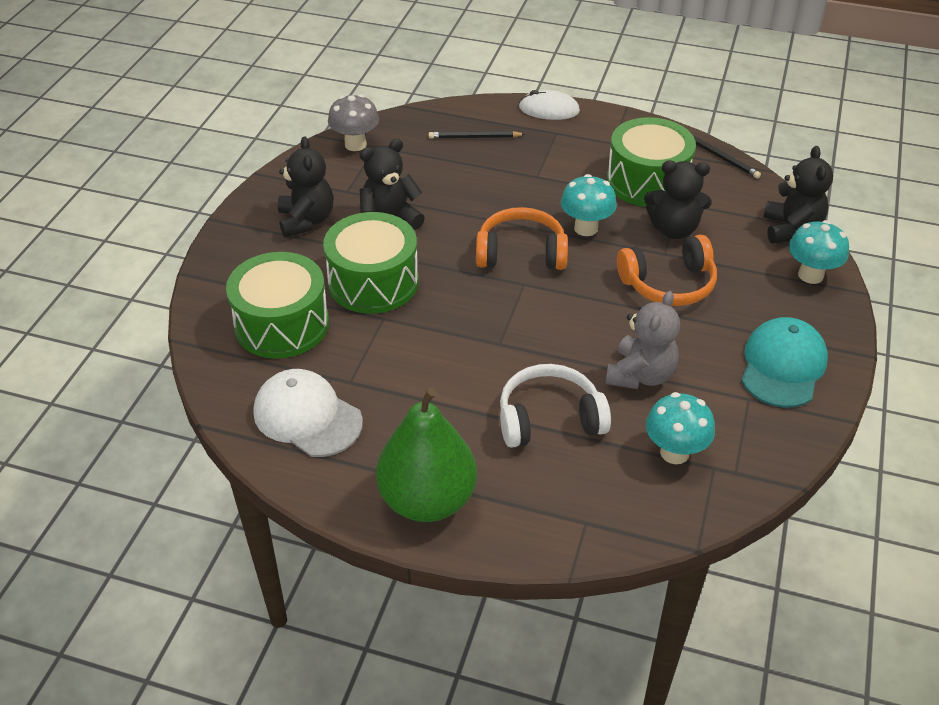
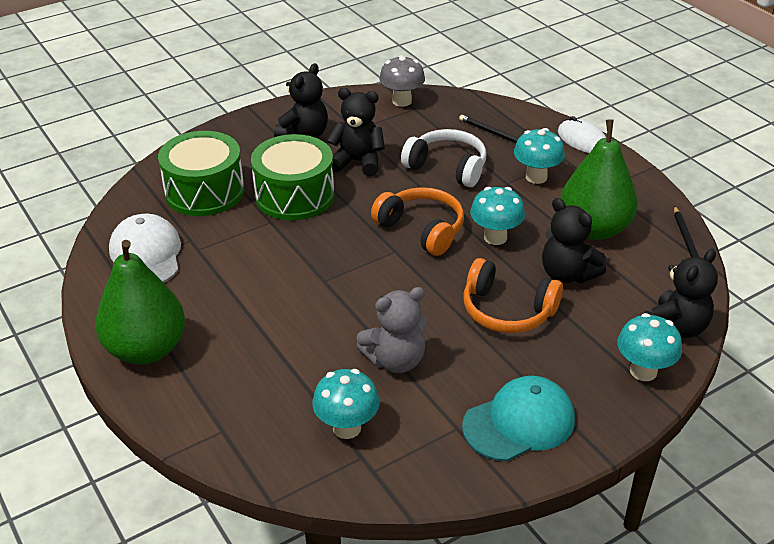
camera: 40 degrees right, 5 degrees down
white headphones [500,364,611,448] -> white headphones moved to [401,129,487,187]
green drum [607,117,696,207] -> green pear [560,119,638,240]
none -> turquoise mushroom [514,128,565,184]

